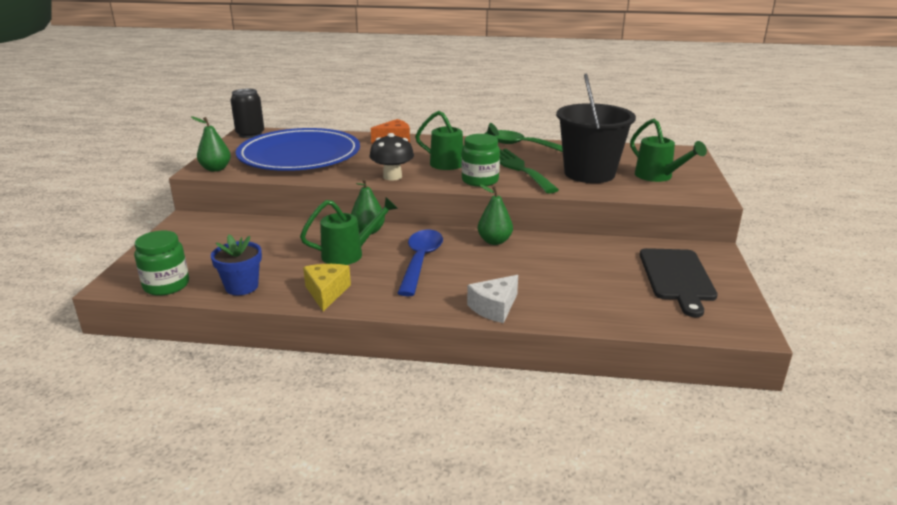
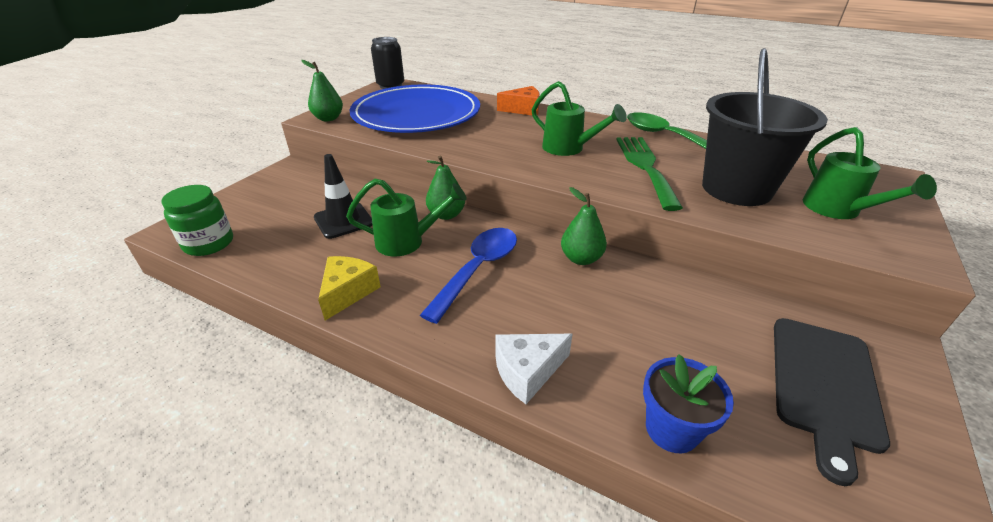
camera: 20 degrees right, 10 degrees up
blue flower pot [211,235,262,295] -> blue flower pot moved to [643,354,734,453]
black mushroom [369,133,414,181] -> none
green jar [462,134,500,187] -> none
none -> black traffic cone [314,154,373,239]

